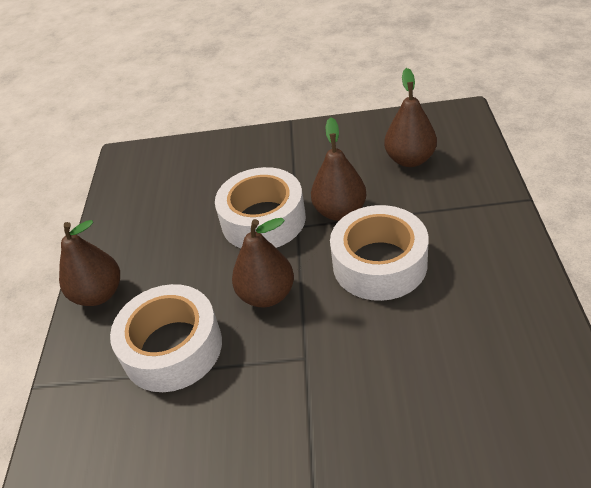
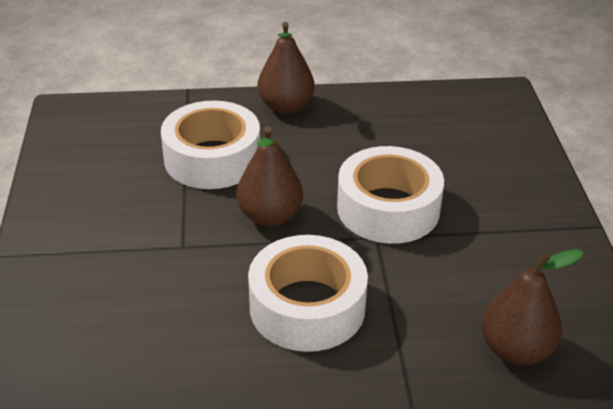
camera: 80 degrees right, 5 degrees down
brown pear [311,117,366,221] -> none

